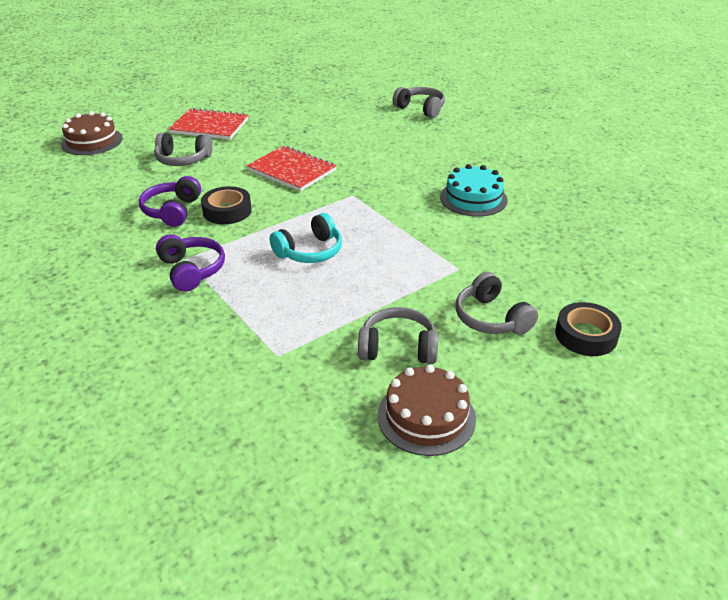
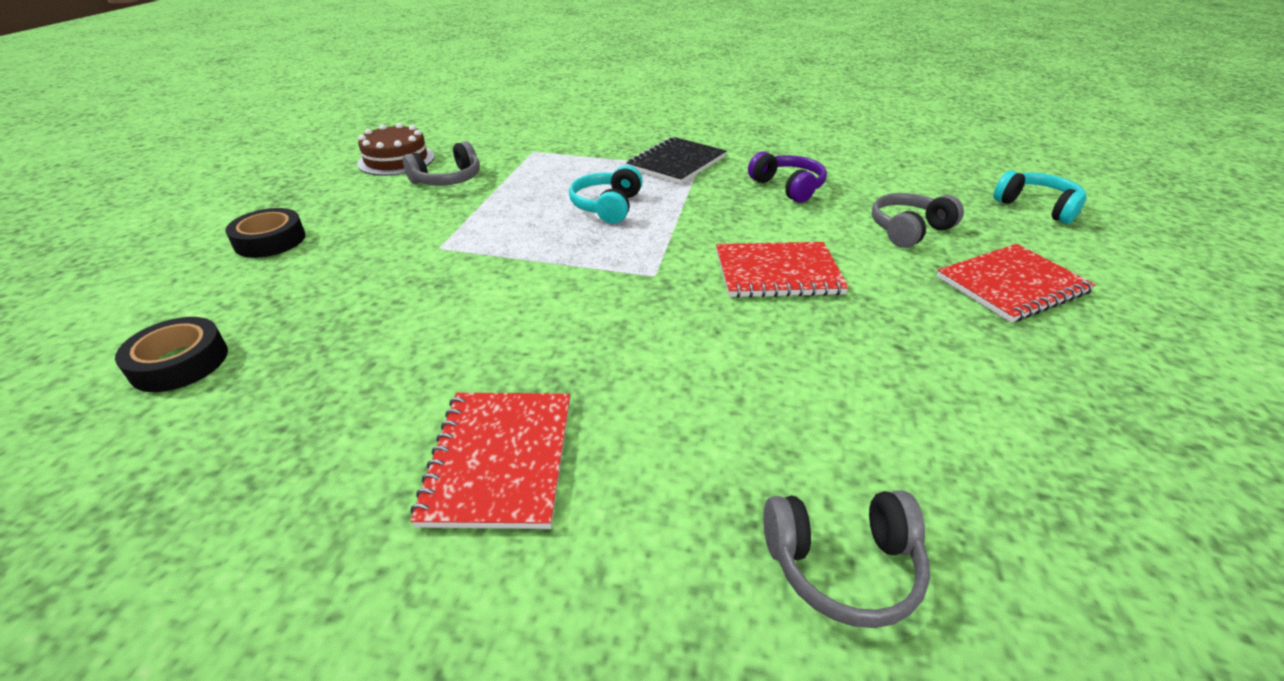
camera: 140 degrees right, 0 degrees up
brown cake [61,111,123,155] -> turquoise headphones [993,170,1087,224]
purple headphones [156,234,225,292] -> black notebook [626,137,726,184]
black tape [201,186,252,224] -> black tape moved to [115,317,228,392]
turquoise cake [440,164,508,217] -> none
grey headphones [456,272,538,335] -> none
none -> red notebook [410,393,570,529]

